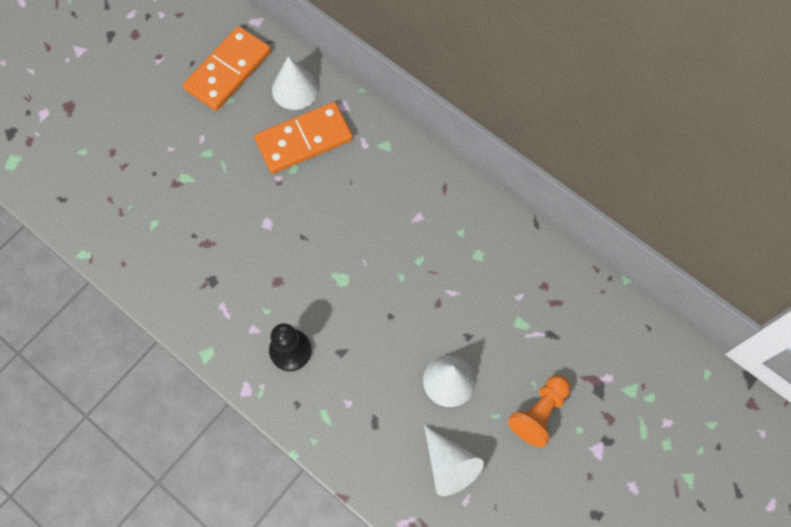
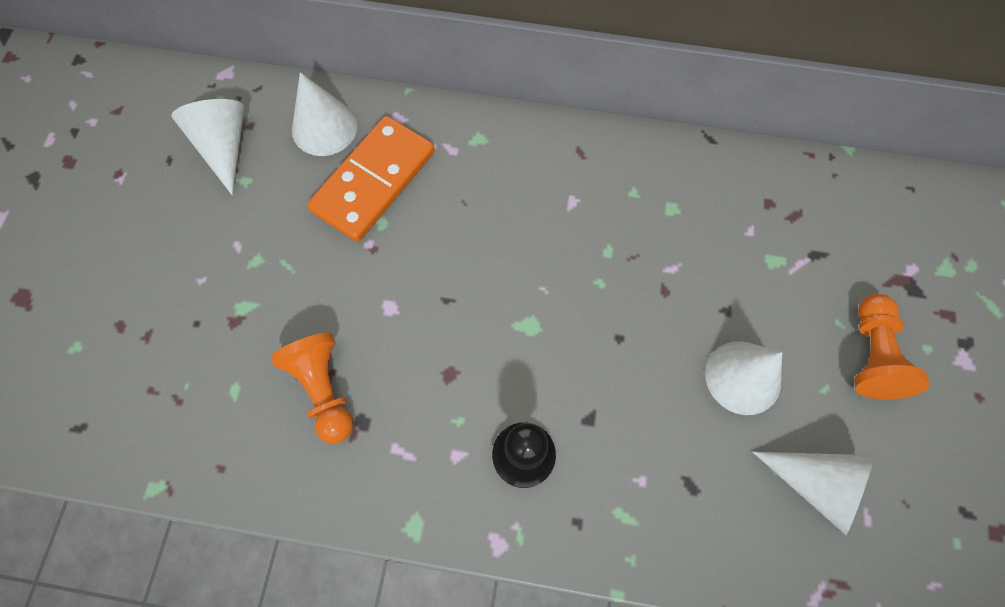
camera: 30 degrees left, 0 degrees up
orange domino [183,26,271,111] -> white cone [171,99,244,196]
none -> orange pawn [271,333,353,444]

